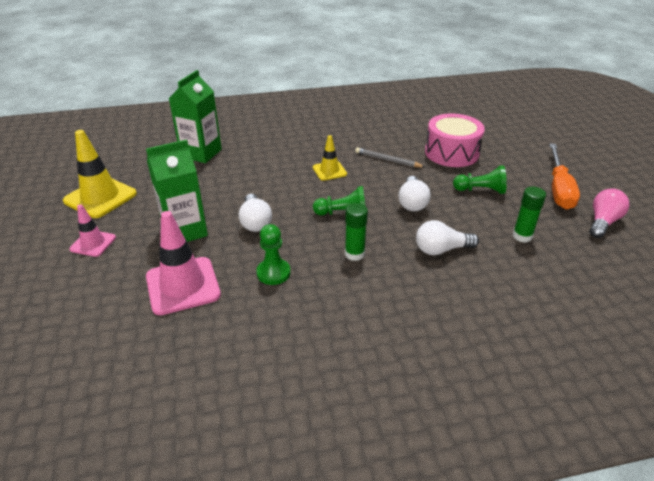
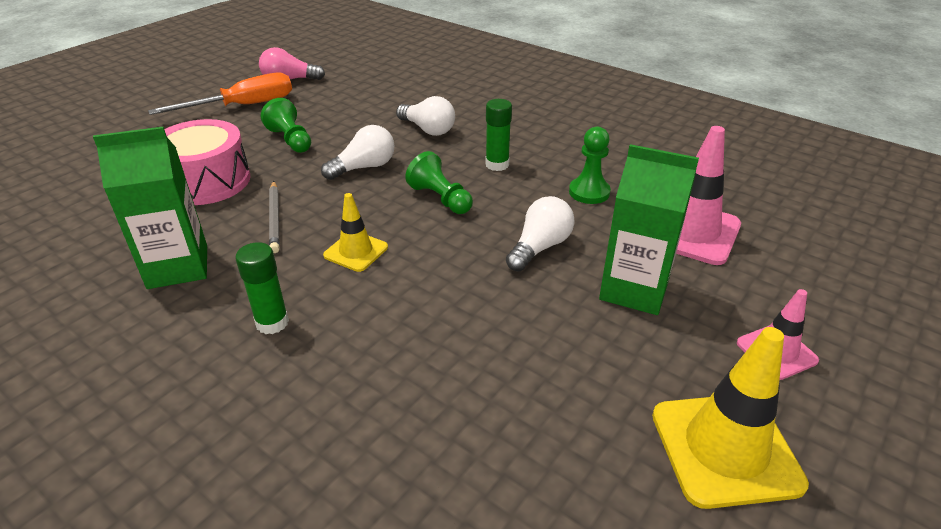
camera: 130 degrees left, 0 degrees up
green carton [169,70,222,163] -> green carton moved to [93,127,207,289]
green glue stick [513,187,546,243] -> green glue stick moved to [235,242,289,334]

